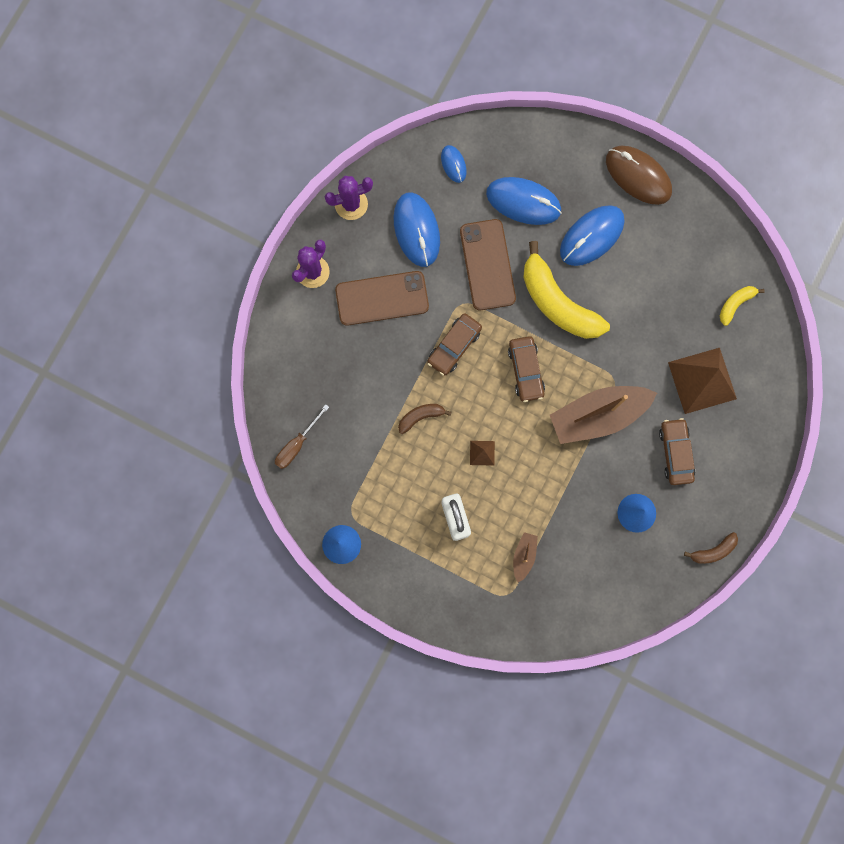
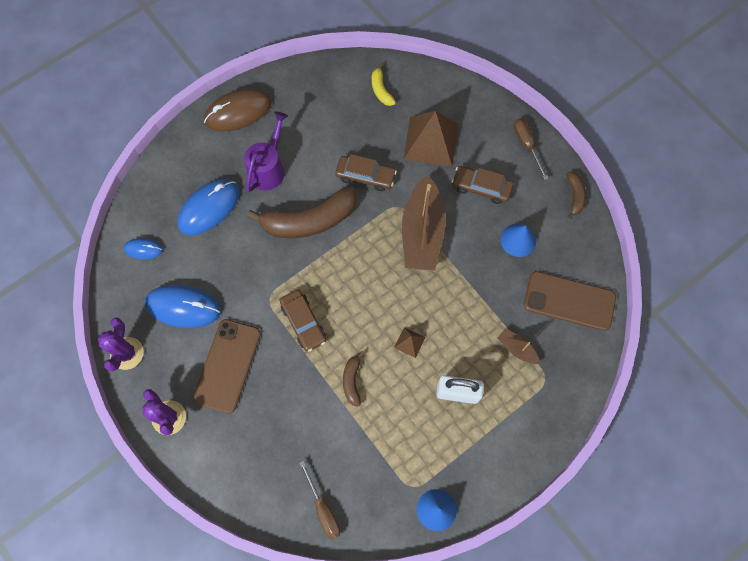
camera: 65 degrees left, 10 degrees down
brown phone [460,219,516,310] -> brown phone moved to [524,271,616,331]
brown car [508,336,545,402] -> brown car moved to [335,154,397,191]
yellow banana [523,241,610,339] -> brown banana [247,186,357,238]
blue mouse [560,205,625,266] -> purple watering can [244,112,288,192]
none -> brown screwdriver [514,119,549,180]

